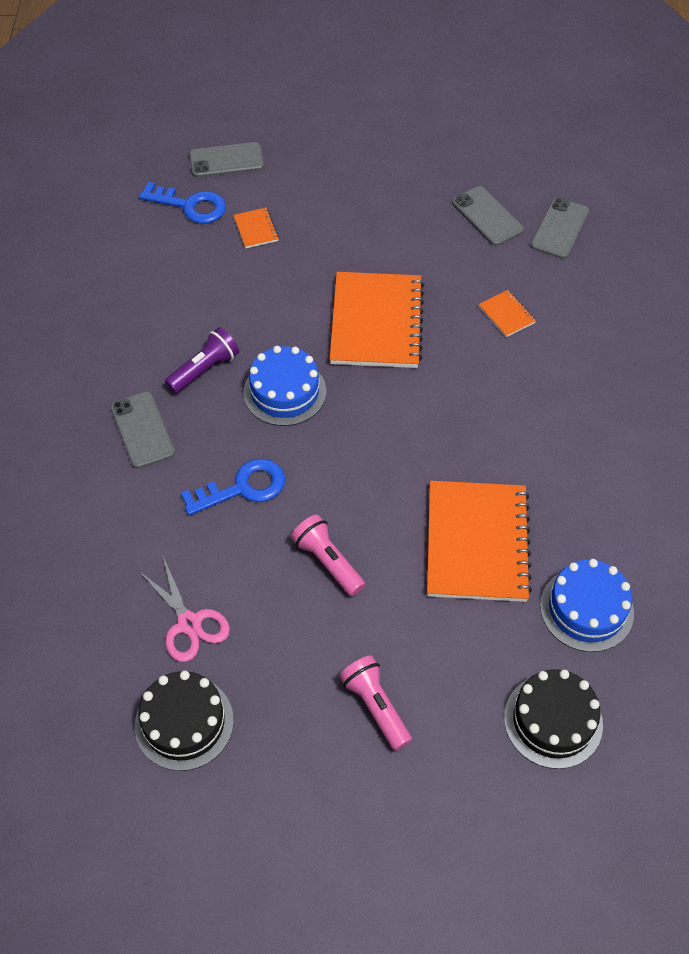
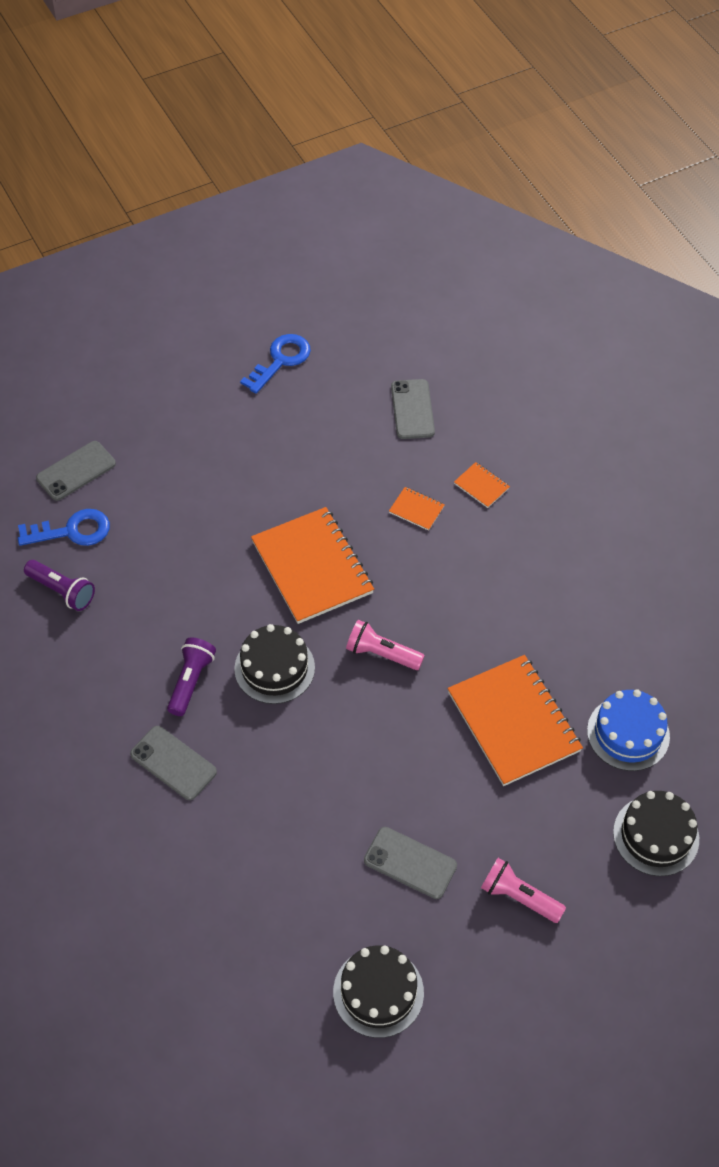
camera: 30 degrees left, 0 degrees up
pink scissors [138,557,230,662] -> none
blue key [181,458,285,516] -> blue key moved to [240,334,311,394]
orange notebook [233,208,279,248] -> orange notebook moved to [454,462,510,508]
blue cake [243,346,326,426] -> black cake [234,624,315,704]
pink flashlight [291,515,365,596] -> pink flashlight moved to [346,620,425,670]
grey phone [452,186,524,246] -> grey phone moved to [364,827,457,899]
none -> purple flashlight [24,560,95,611]

